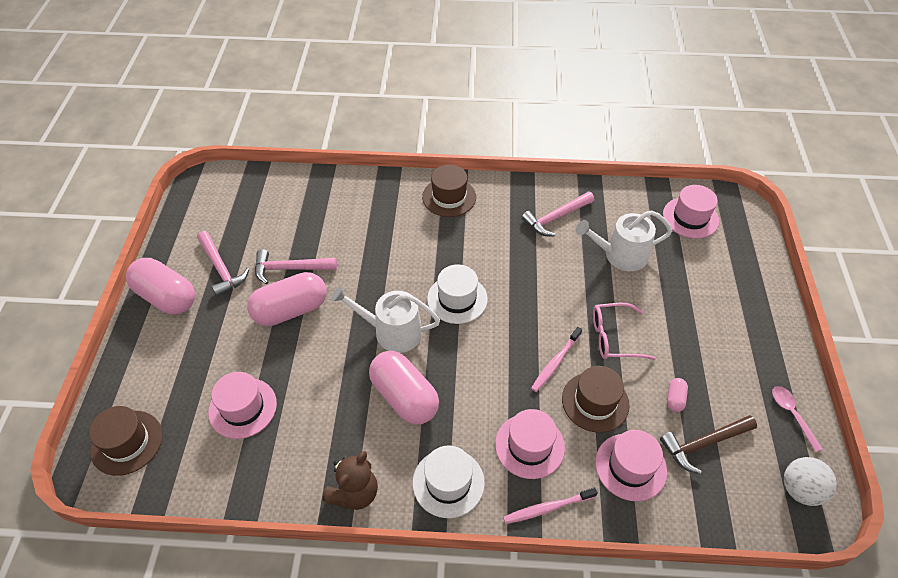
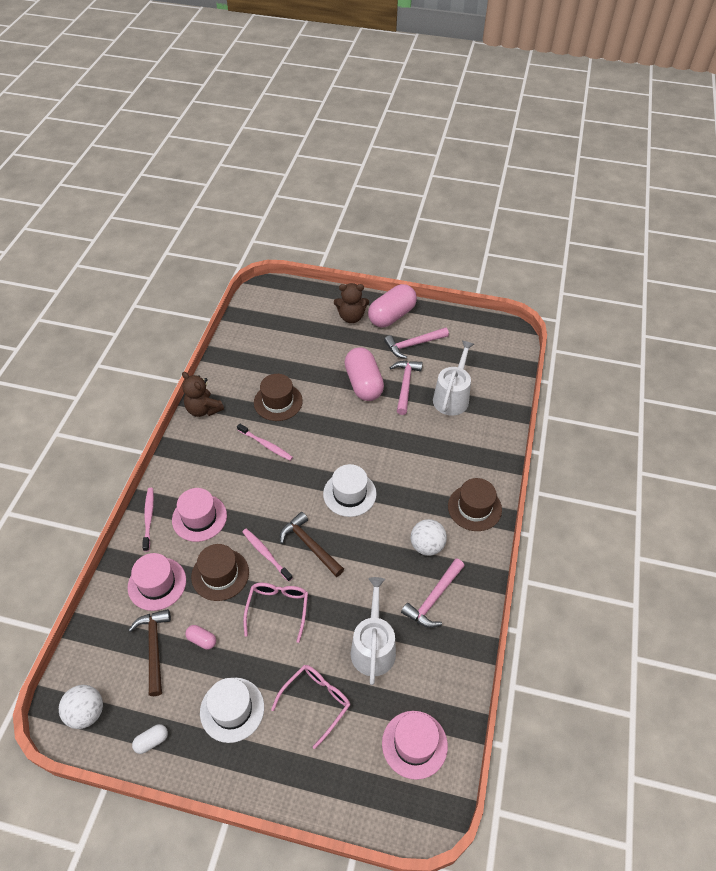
camera: 100 degrees right, 0 degrees up
brown hat [89,406,162,476] -> brown hat moved to [254,374,303,421]
pink hat [208,372,277,439] -> none
white watering can [331,286,440,353] -> white watering can moved to [433,341,474,416]
pink capsule [369,351,439,424] -> pink toothbrush [237,423,293,461]
white hat [412,446,485,518] -> white hat moved to [200,678,264,743]
pink hammer [521,192,594,236] -> pink hammer turned 120 degrees counterclockwise [401,558,465,628]
pink spoon [772,386,823,452] -> white capsule [132,724,168,754]
none -> pink glasses [271,665,350,749]
none -> brown hammer [280,512,344,577]
none -> brown teddy bear [334,283,369,323]
none -> white ball [411,519,447,556]

